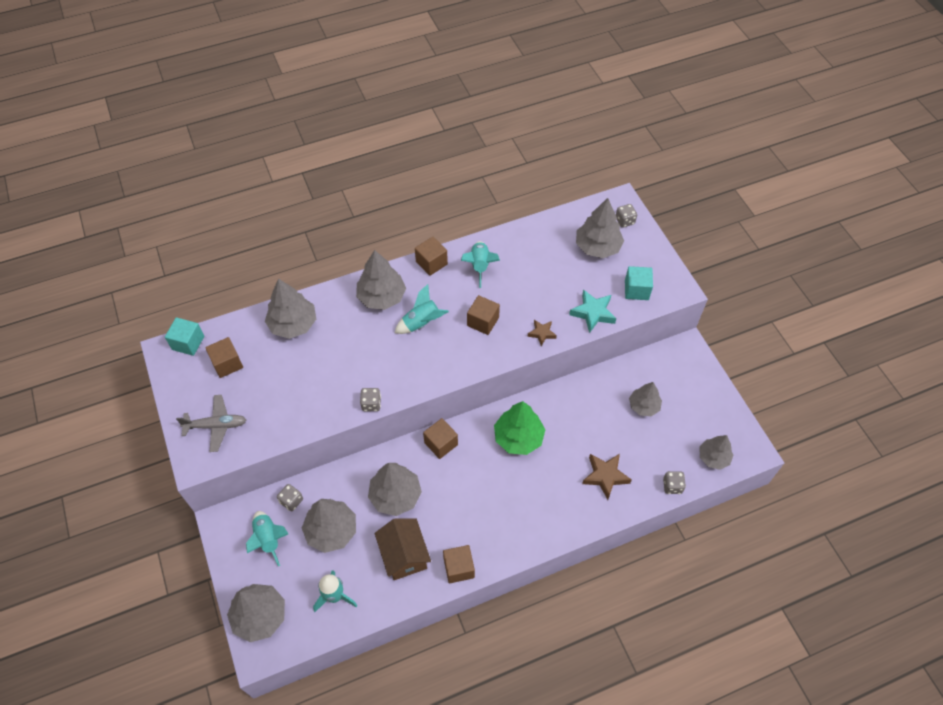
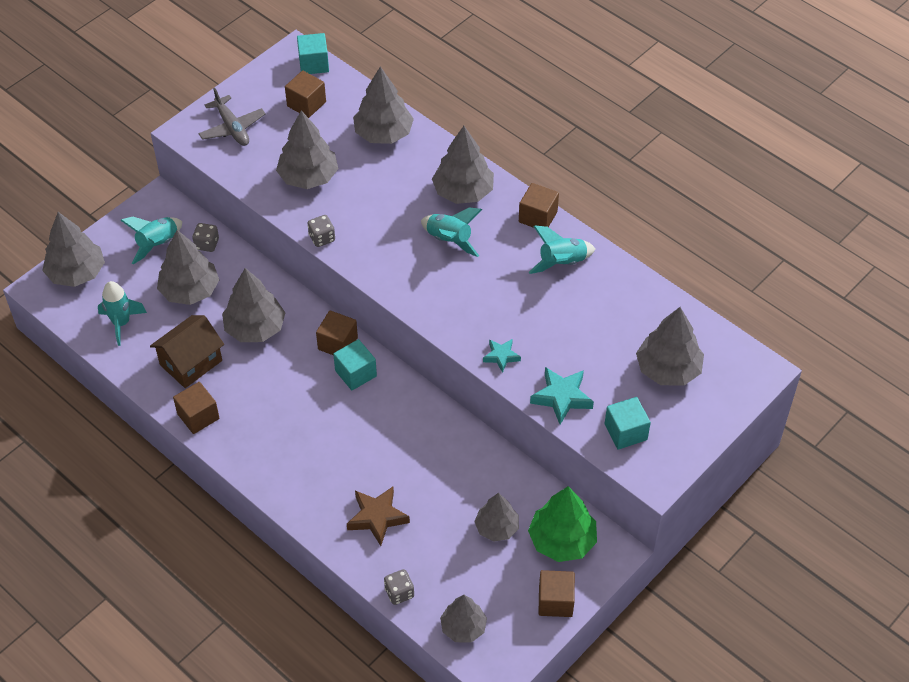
camera: 65 degrees right, 5 degrees down
brown cube [467,295,500,335] -> brown cube moved to [538,570,575,617]
green tree [494,401,545,455] -> green tree moved to [528,486,597,562]
brown star [527,320,557,346] -> turquoise star [483,339,521,373]
grey dice [616,204,637,228] -> none
none -> grey tree [276,110,339,189]
none -> turquoise cube [333,339,377,390]

